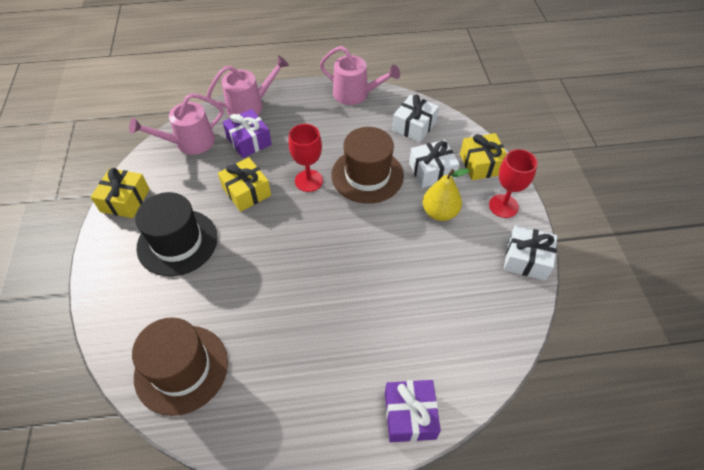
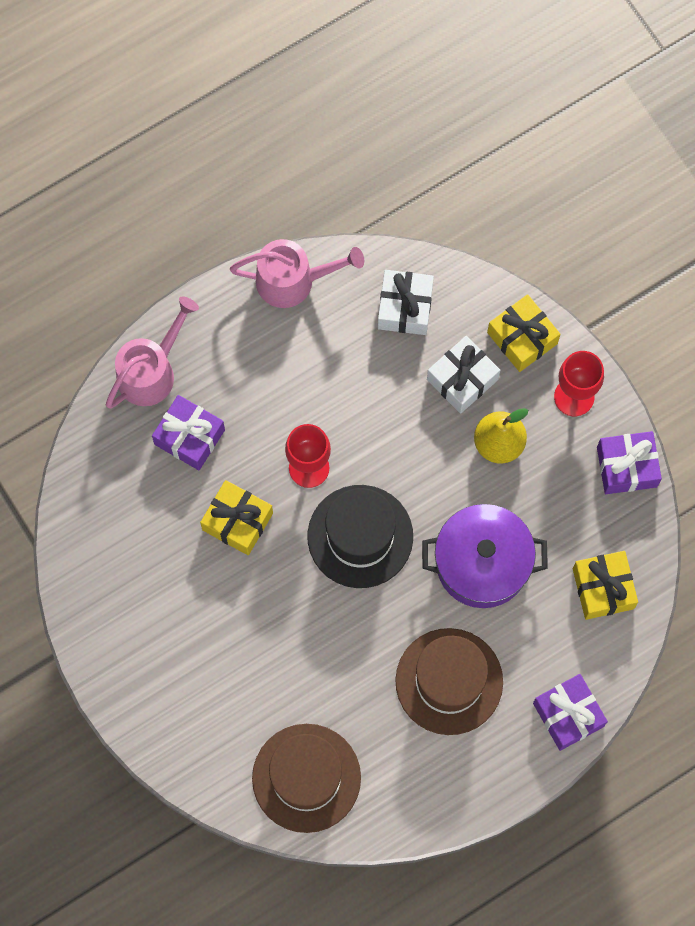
camera: 25 degrees left, 20 degrees up
yellow gift [91,168,150,218] -> yellow gift moved to [573,551,638,620]
pink watering can [129,93,224,155] -> none
black hat [135,192,218,276] -> black hat moved to [307,485,413,588]
brown hat [331,127,404,204] -> brown hat moved to [395,628,503,735]
white gift [504,225,557,281] -> purple gift [597,431,662,494]
none -> purple pot [422,504,548,608]

